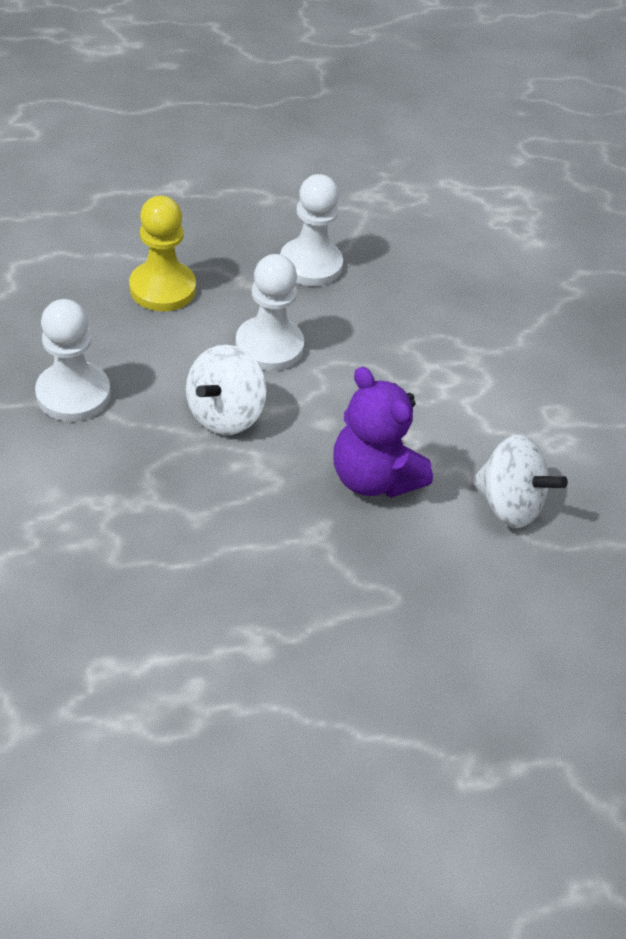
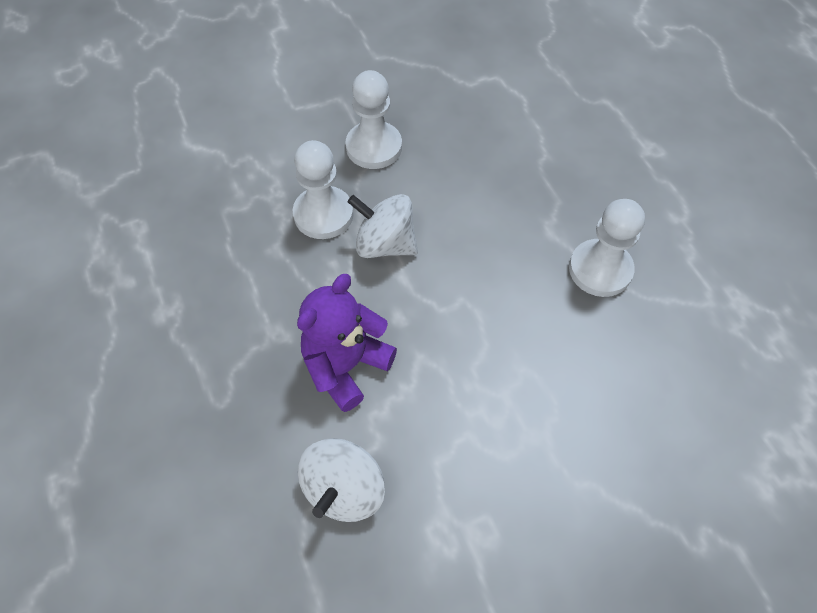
camera: 85 degrees right, 10 degrees up
yellow pawn [129,196,196,311] -> none
white pawn [235,254,304,371] -> white pawn moved to [293,140,354,239]

